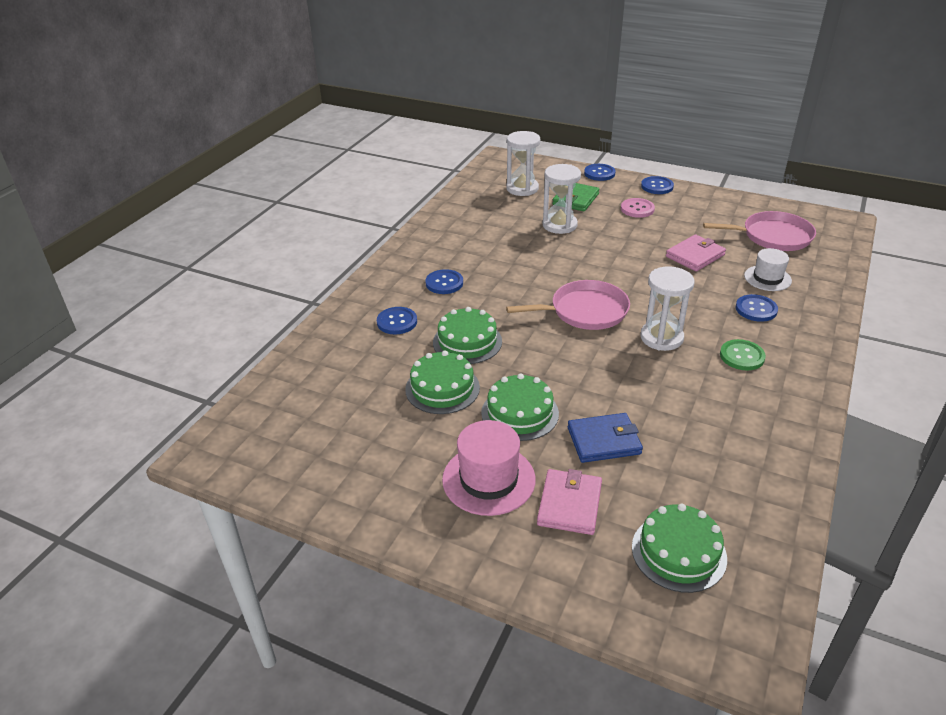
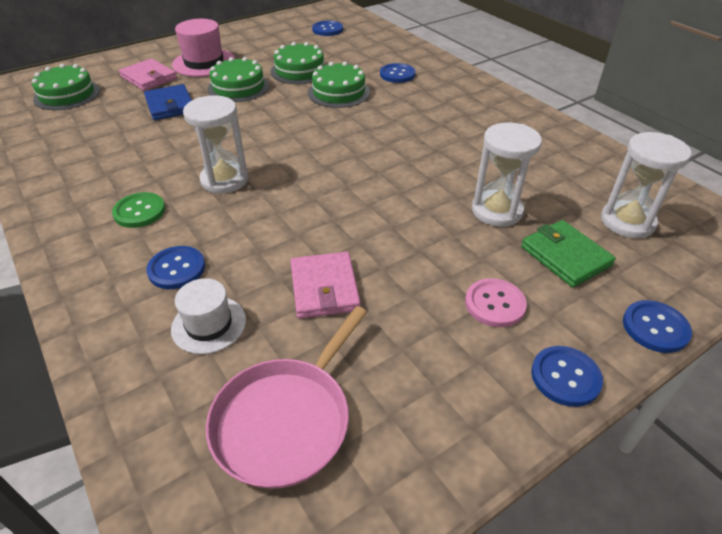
camera: 120 degrees right, 5 degrees up
blue button [425,269,463,294] -> blue button moved to [312,21,343,36]
pink pan [506,280,630,330] -> none
blue wallet [568,413,643,463] -> blue wallet turned 45 degrees counterclockwise [144,84,192,120]

